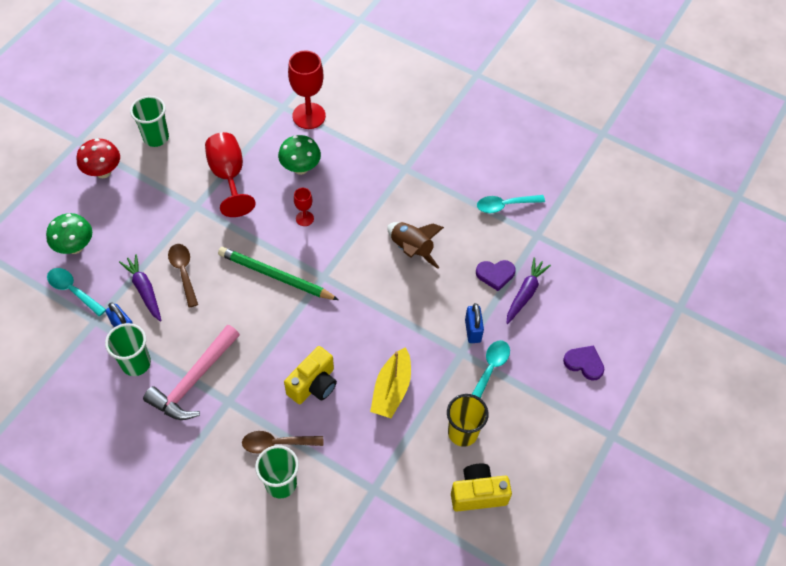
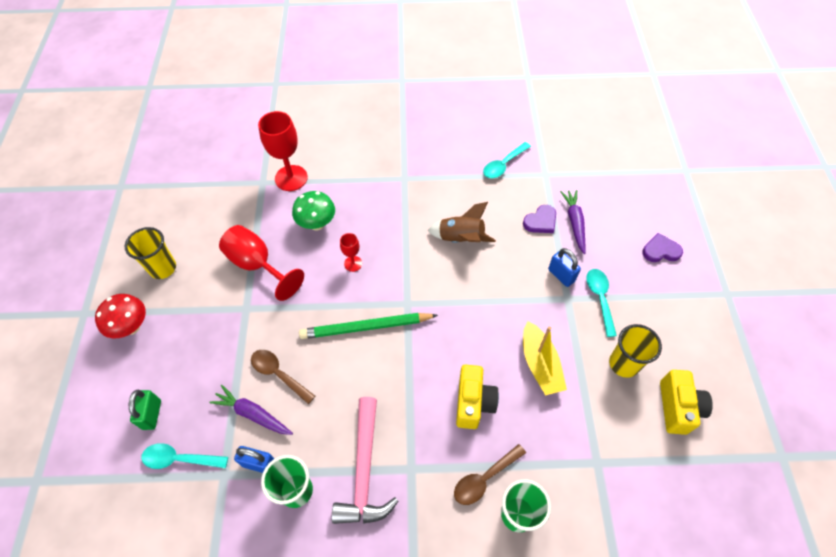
camera: 30 degrees left, 0 degrees up
green mushroom [46,213,92,254] -> green padlock [129,390,161,430]
green cup [130,96,169,147] -> yellow cup [125,227,176,279]
yellow camera [451,464,512,512] -> yellow camera turned 135 degrees clockwise [660,370,713,435]

